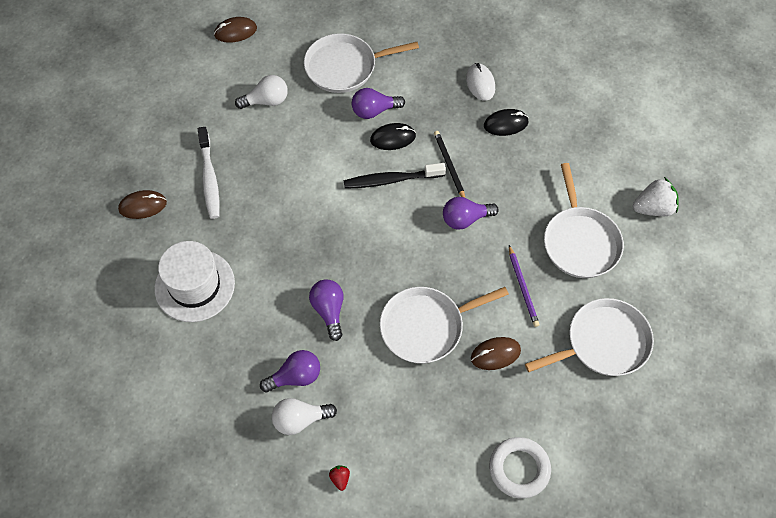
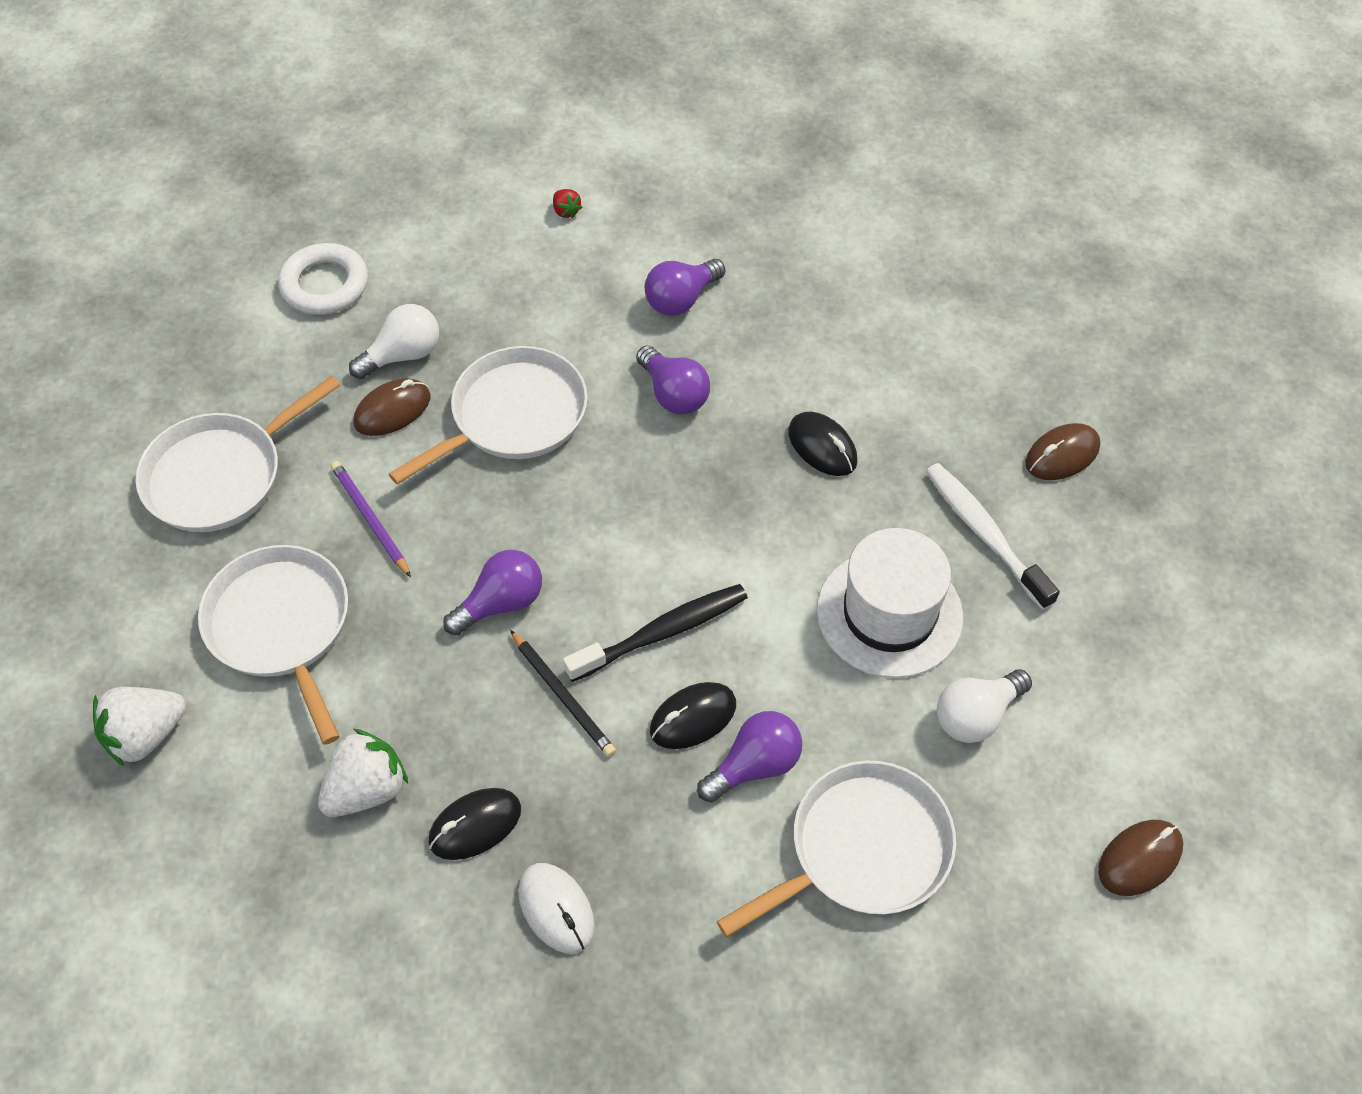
camera: 160 degrees right, 5 degrees down
white hat [154,241,235,322] -> white hat moved to [817,528,963,678]
white light bulb [272,398,337,435] -> white light bulb moved to [349,304,439,379]
none -> white strawberry [318,729,408,817]
none -> black mouse [788,411,858,476]

